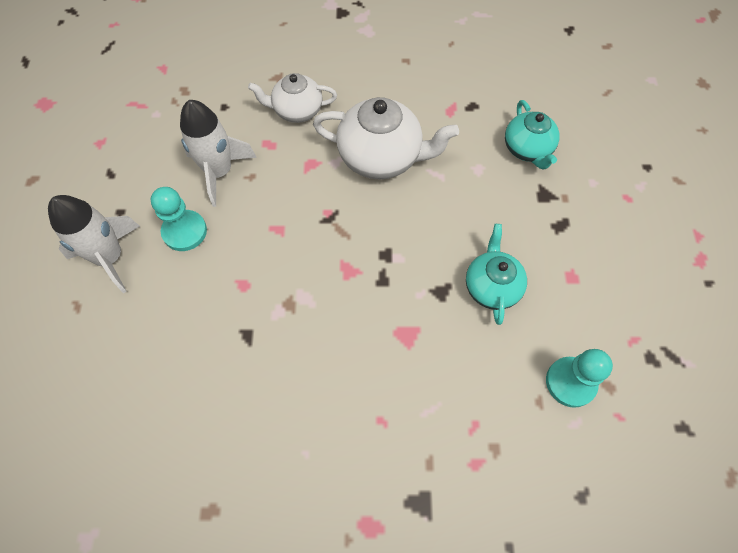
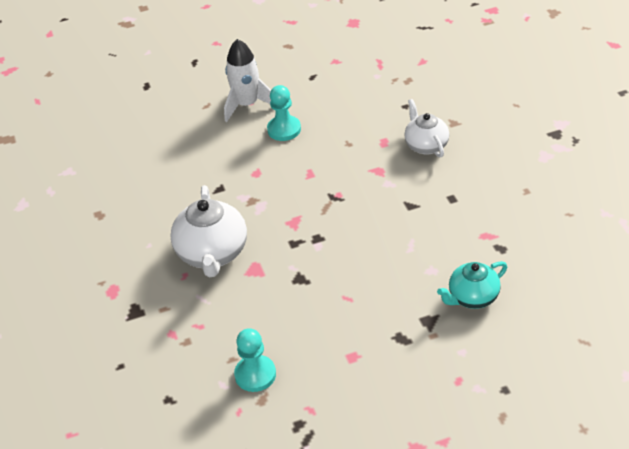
camera: 75 degrees right, 20 degrees down
white rocket [180,100,257,207] -> none
white teapot [313,97,459,179] -> white teapot moved to [170,185,247,277]
turquoise teapot [466,224,527,325] -> none

